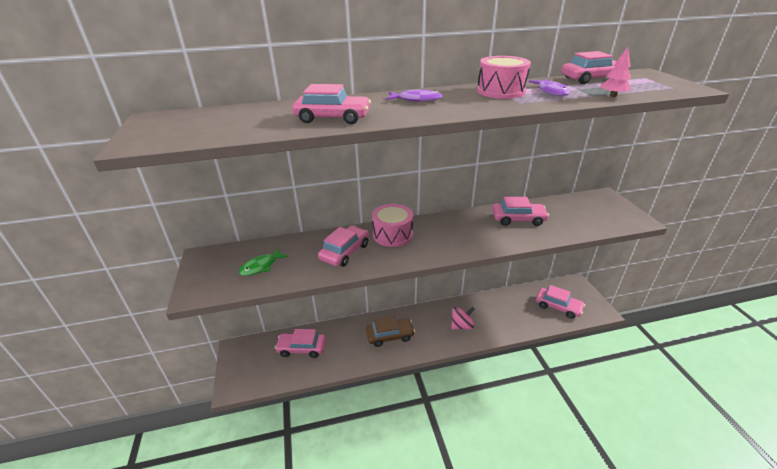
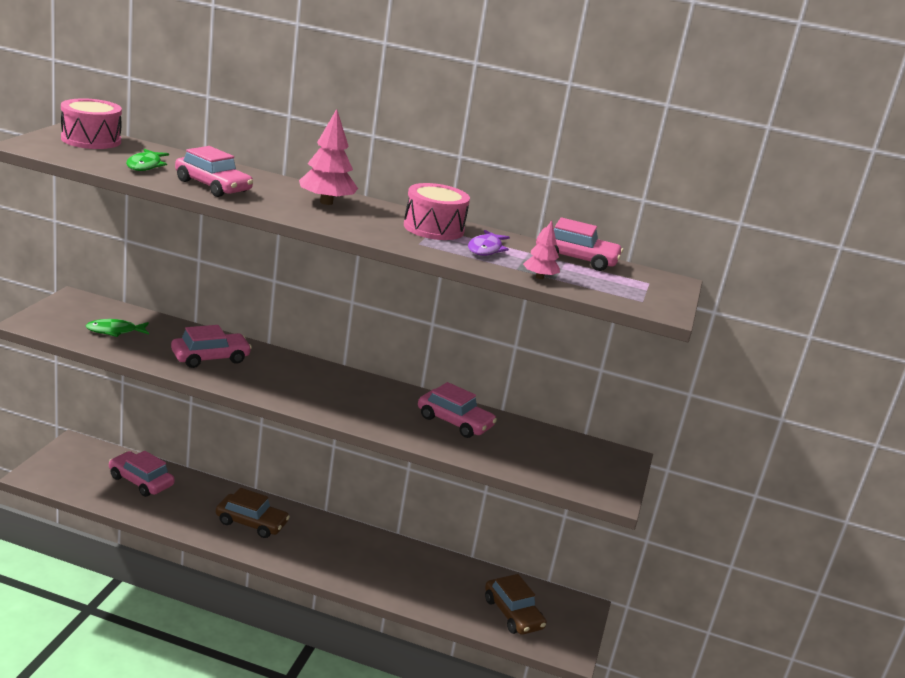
camera: 25 degrees right, 10 degrees down
pink drum [372,204,413,247] -> pink drum moved to [61,98,122,149]
purple fish [386,89,443,102] -> pink tree [299,109,358,205]
pink spinning top [451,307,475,330] -> none
pink car [536,285,585,319] -> brown car [485,574,546,635]
none -> green fish [126,149,169,171]

